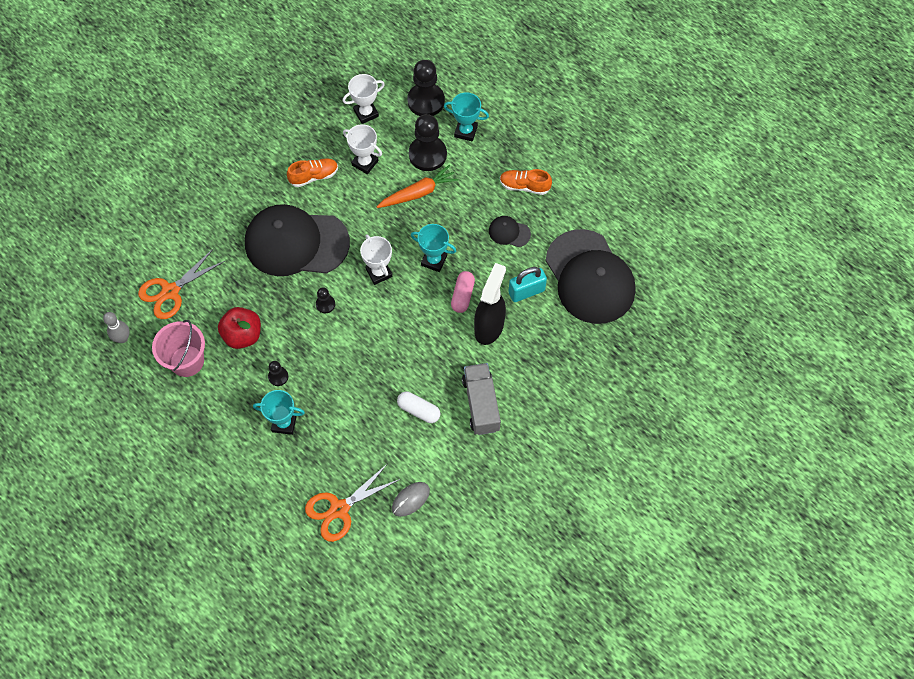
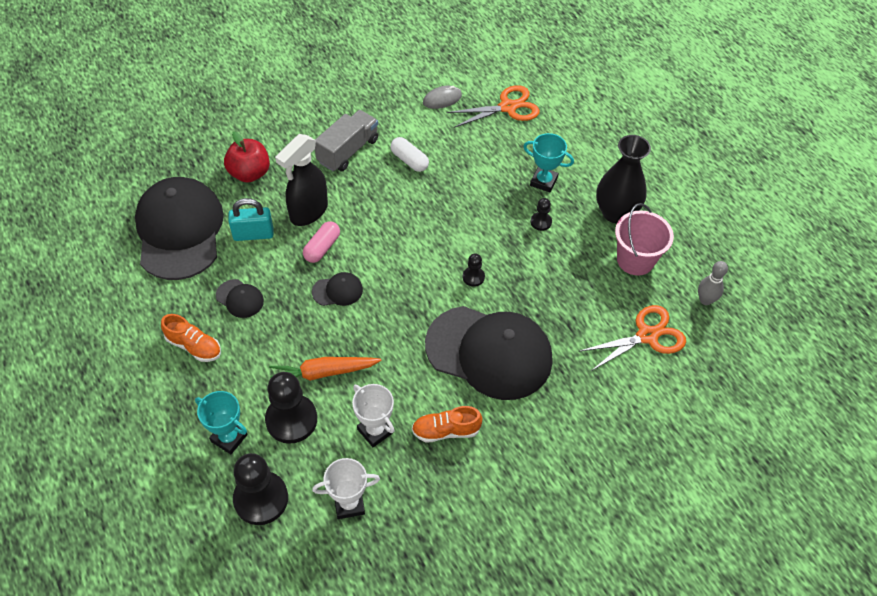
camera: 165 degrees left, 10 degrees down
red apple [218,307,261,349] -> red apple moved to [224,131,270,183]
white trophy [360,234,393,285] -> none
turquoise trophy [411,224,456,272] -> black cap [312,272,363,306]
grey truck [462,363,501,435] -> grey truck turned 150 degrees counterclockwise [315,110,378,171]
none -> black vase [596,135,651,223]

